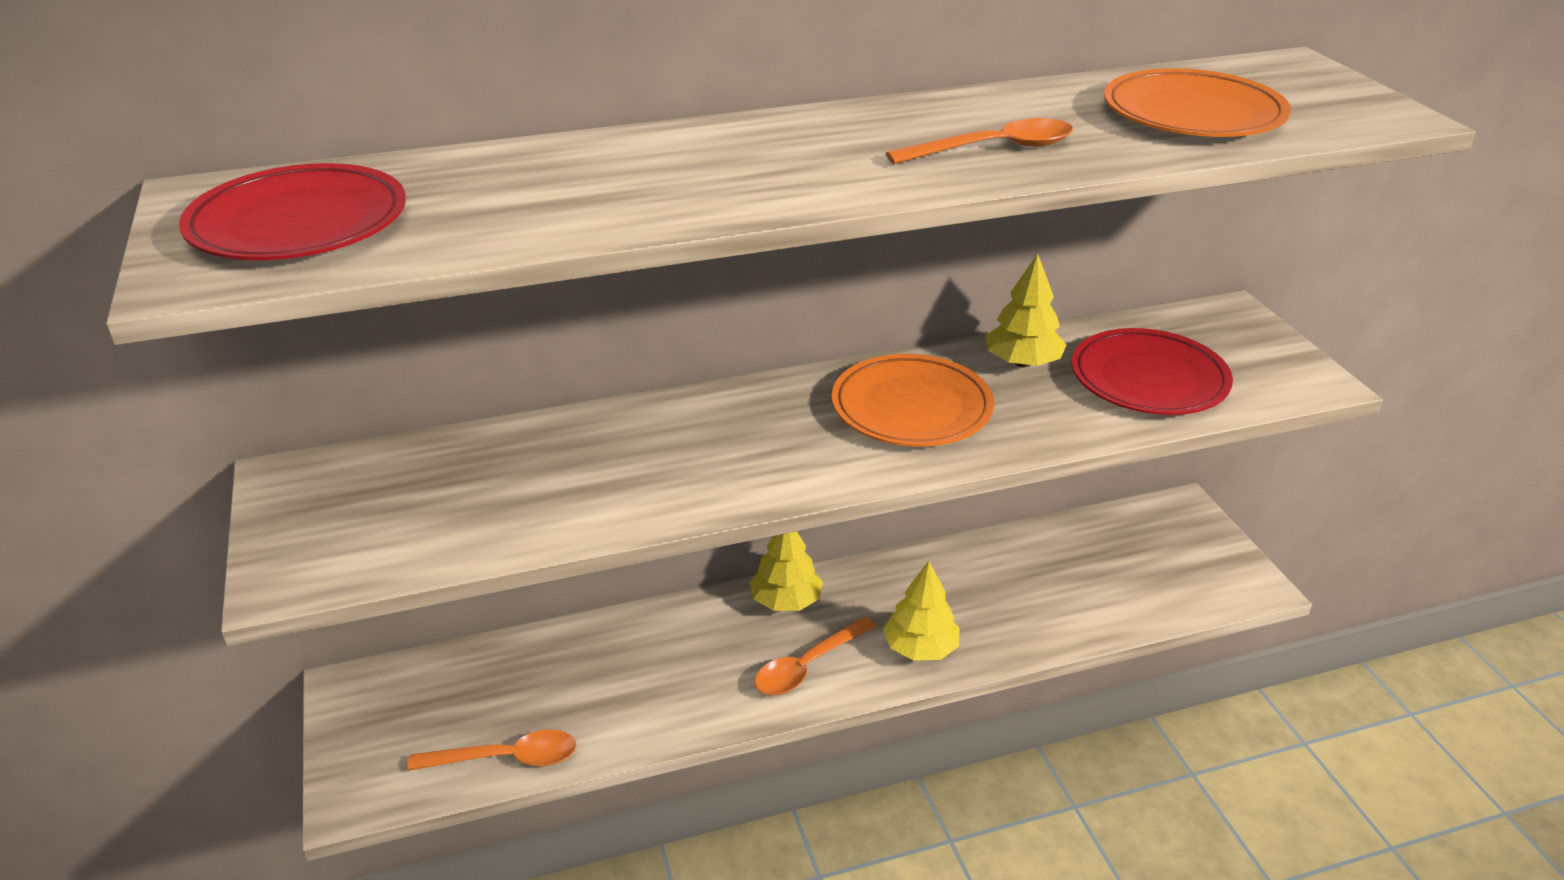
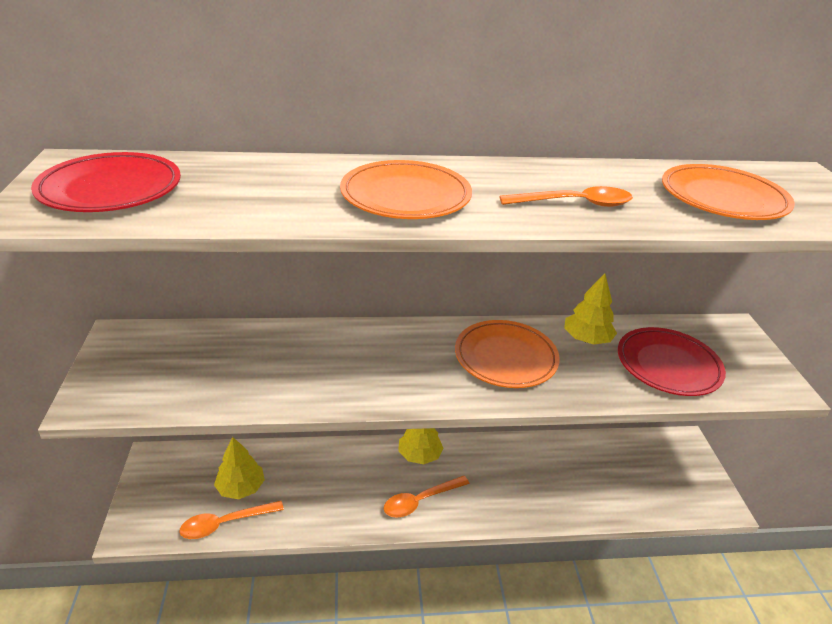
camera: 10 degrees right, 0 degrees up
orange spoon [407,730,577,771] -> orange spoon turned 150 degrees clockwise [179,501,284,539]
yellow tree [883,561,959,661] -> yellow tree moved to [214,437,265,499]
none -> orange plate [340,160,472,219]

